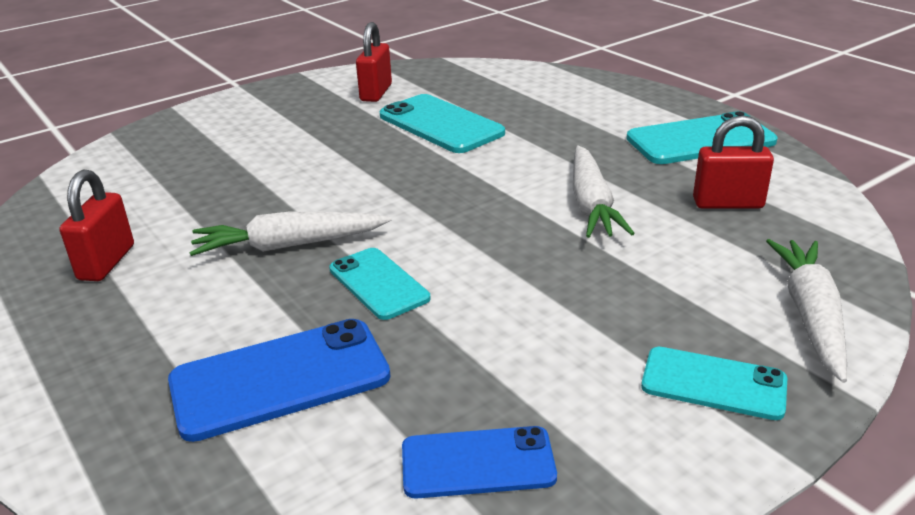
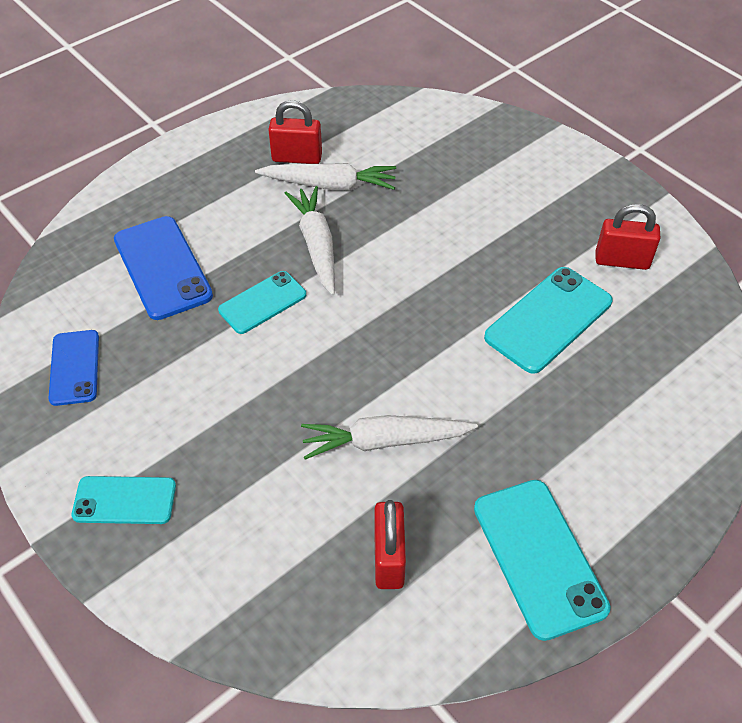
camera: 85 degrees right, 20 degrees up
turquoise phone [641,347,787,420] -> turquoise phone turned 75 degrees clockwise [72,476,176,524]
white carrot [766,239,847,383] -> white carrot moved to [255,163,396,190]

